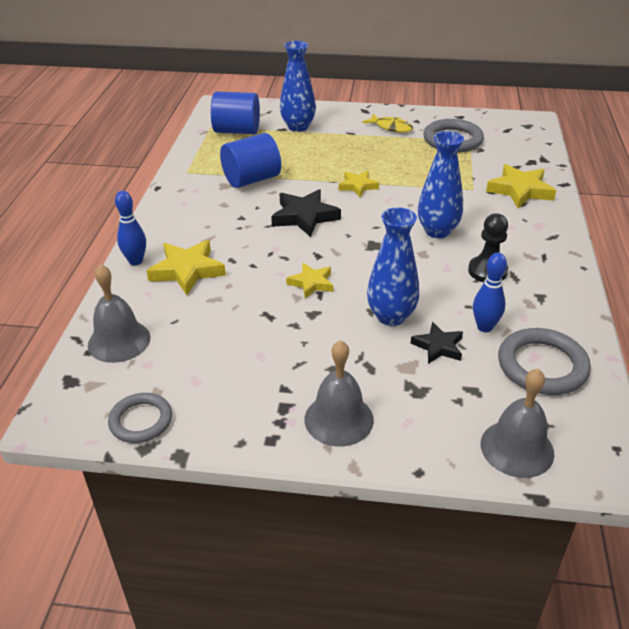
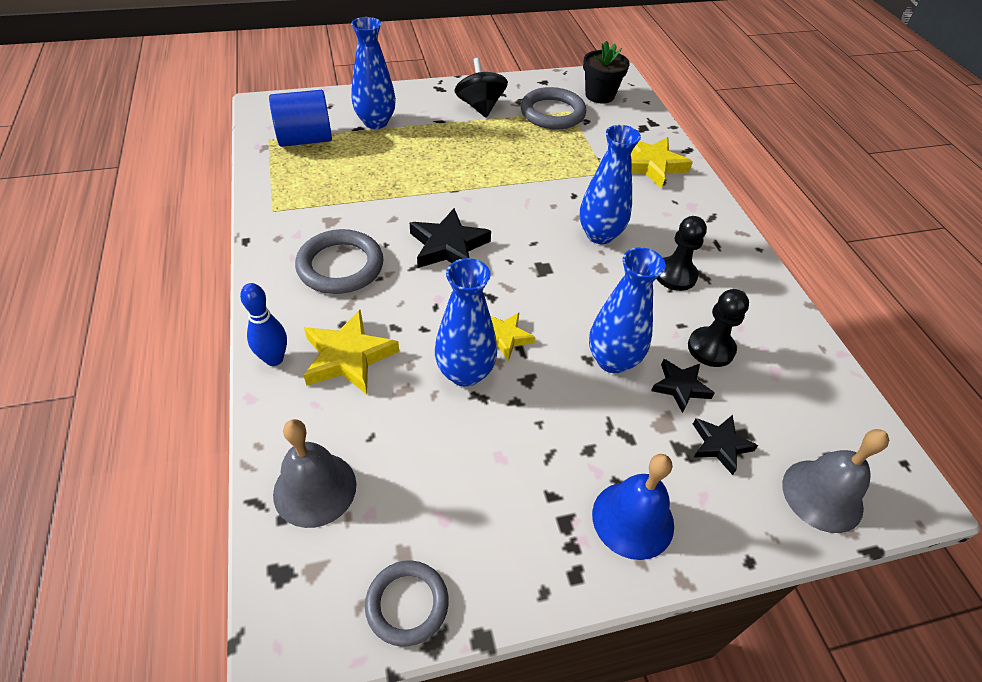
camera: 25 degrees left, 10 degrees up
blue cylinder [220,133,281,188] -> none
grey bell [304,340,374,447] -> blue bell [592,454,674,560]
yellow star [339,171,379,197] -> none
yellow fish [362,114,413,133] -> black spinning top [454,58,508,117]
blue bowling pin [473,253,507,332] -> black pawn [688,289,749,367]
grey ring [498,328,591,395] -> grey ring moved to [295,229,384,294]
none -> blue vase [435,258,497,387]
none -> black flower pot [583,41,629,104]
none -> black star [693,415,758,475]

